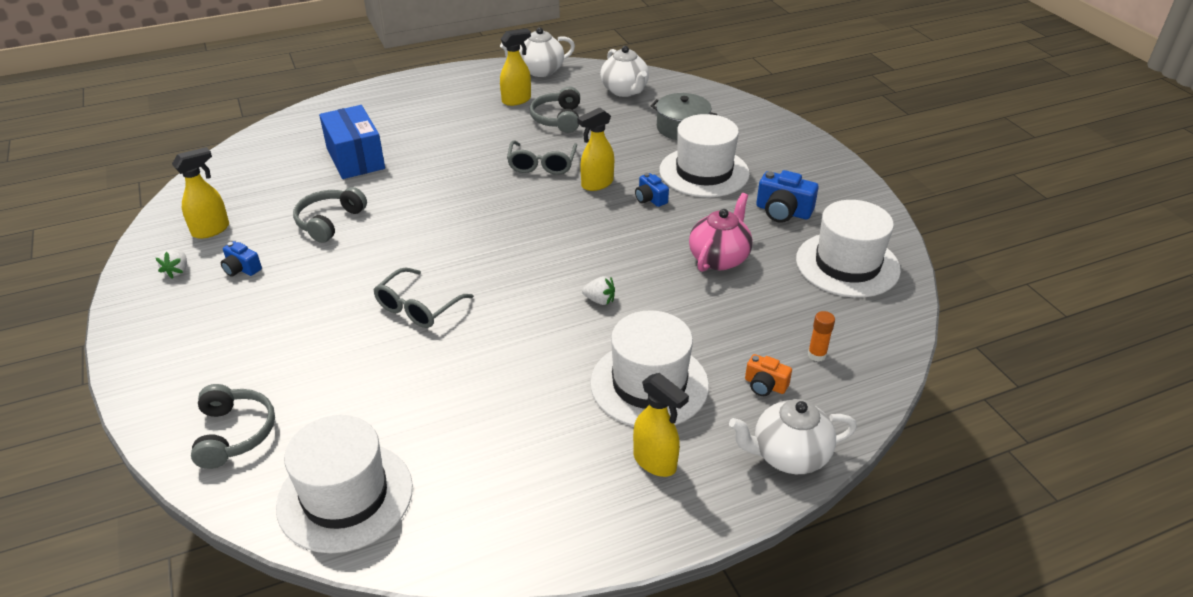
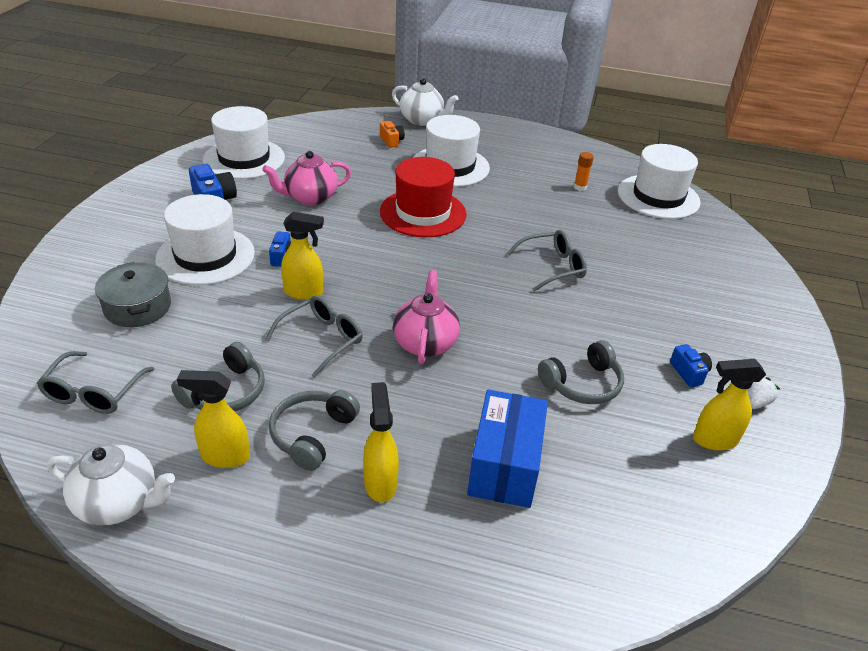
camera: 145 degrees left, 0 degrees up
grey headphones [191,384,275,469] -> grey headphones moved to [269,390,360,471]
white strawberry [582,276,615,305] -> red hat [380,157,467,237]
white teapot [600,46,649,97] -> grey glasses [37,351,154,414]
yellow spray bottle [633,373,689,477] -> yellow spray bottle moved to [363,382,399,502]
orange glue stick [808,311,835,362] -> orange glue stick moved to [574,152,594,191]
none -> pink teapot [393,270,460,364]

